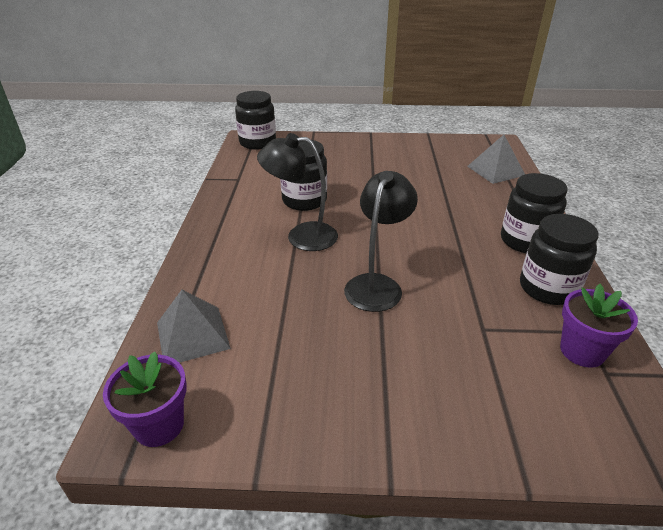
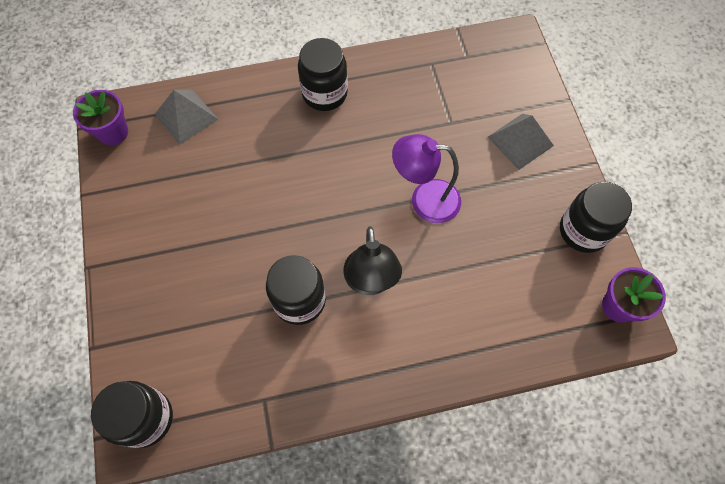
camera: 105 degrees left, 30 degrees up
grey pyramid [157,290,231,363] -> grey pyramid moved to [488,114,554,170]
black lamp [344,171,418,312] -> purple lamp [392,134,461,223]
black jar [520,214,599,305] -> black jar moved to [560,182,632,253]
purple flower pot [560,284,638,368] -> purple flower pot moved to [73,90,128,145]

